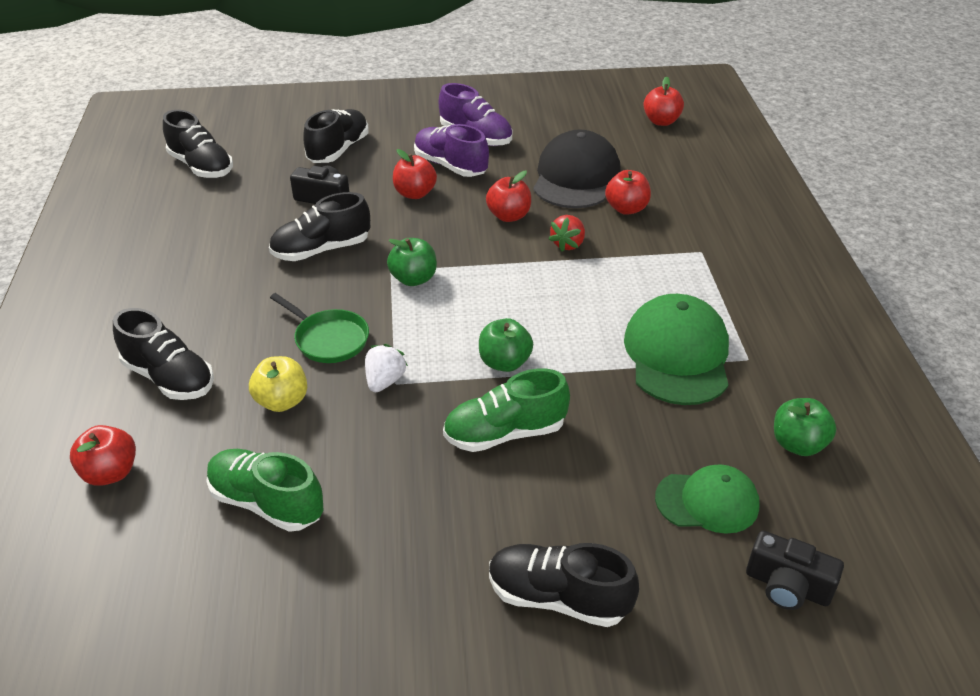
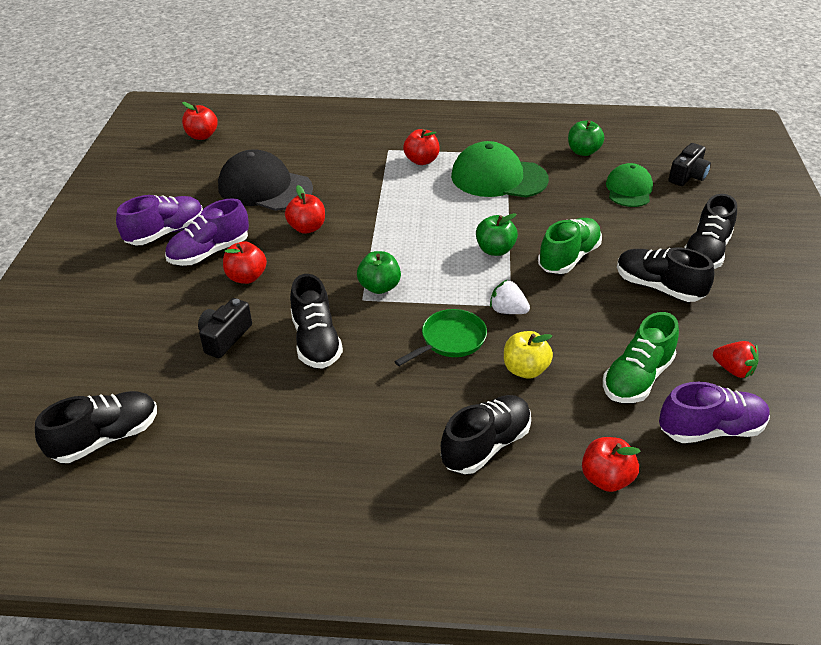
camera: 80 degrees left, 0 degrees up
black shoe [303,109,369,163] -> black shoe moved to [617,247,714,302]
green shoe [443,368,570,452] -> green shoe turned 135 degrees counterclockwise [538,218,602,274]
red strawberry [549,215,585,252] -> red strawberry moved to [713,341,758,378]
red apple [605,170,651,215] -> red apple moved to [403,129,440,165]
none -> purple shoe [659,382,770,443]

